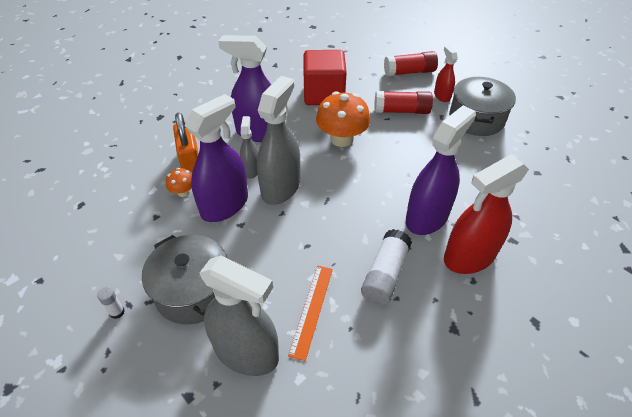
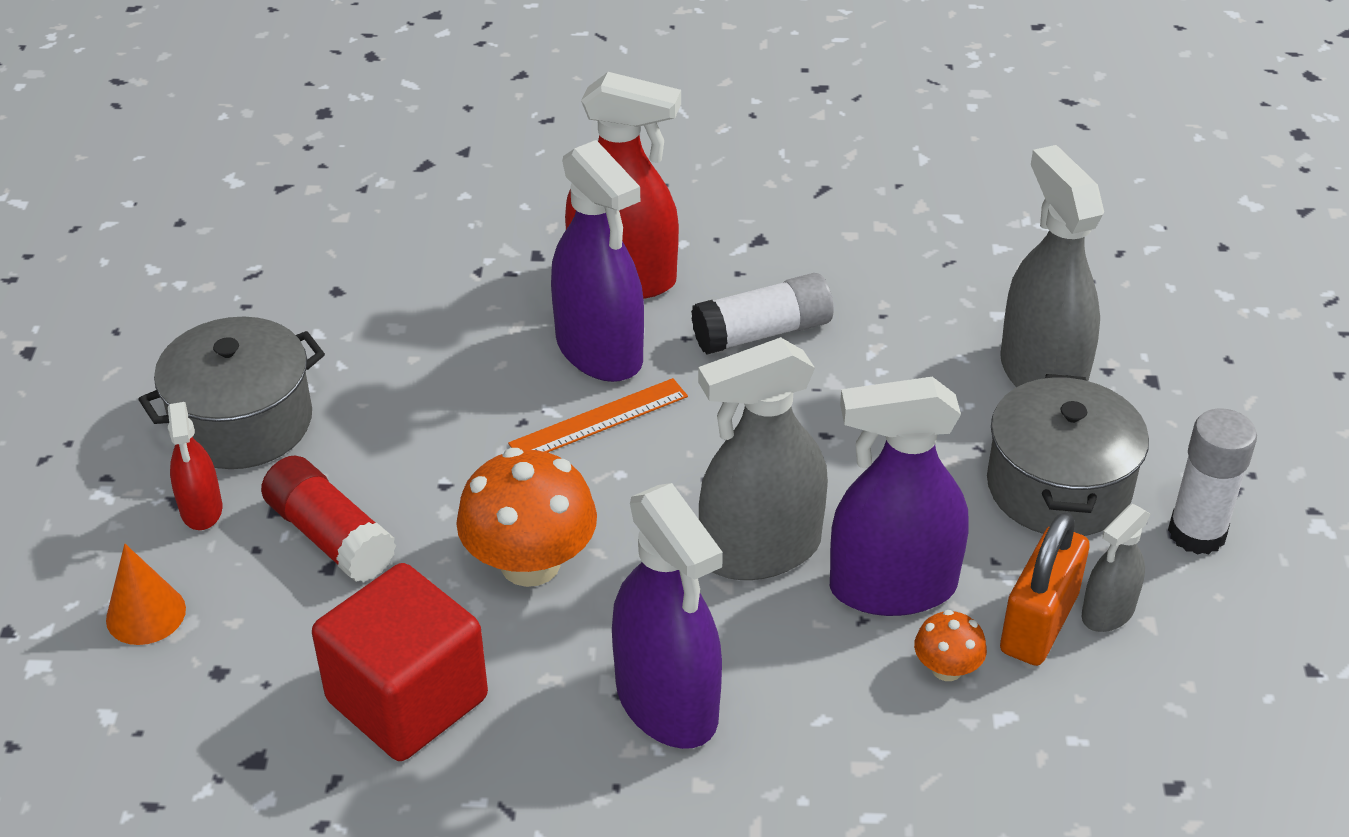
camera: 135 degrees left, 5 degrees down
white glue stick [97,287,125,319] -> white glue stick [1168,408,1257,555], size x2.11
orange padlock [173,112,199,173] -> orange padlock moved to [1000,512,1090,666]
grey spray bottle [240,116,258,179] -> grey spray bottle moved to [1082,504,1150,632]
orange ruler [288,265,333,361] -> orange ruler moved to [508,378,688,452]
red glue stick [384,51,438,76] -> orange cone [106,544,186,645]
purple spray bottle [406,105,476,235] -> purple spray bottle turned 120 degrees counterclockwise [551,140,644,382]
red spray bottle [434,46,458,102] -> red spray bottle turned 45 degrees counterclockwise [168,402,222,530]

